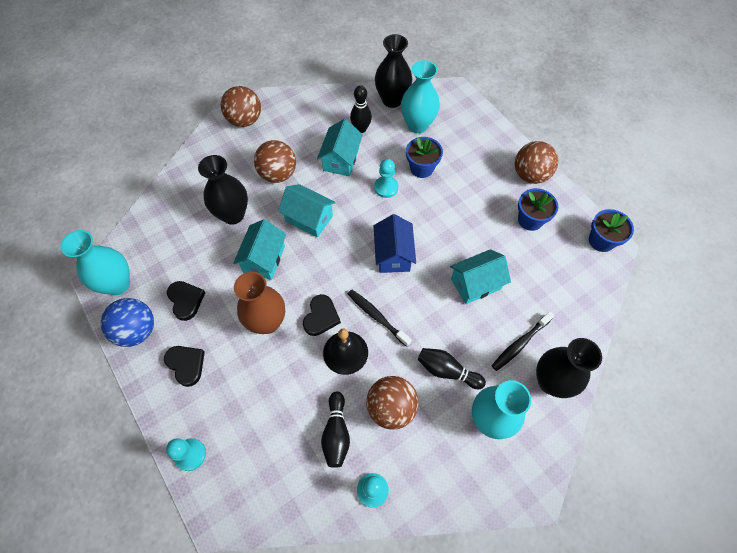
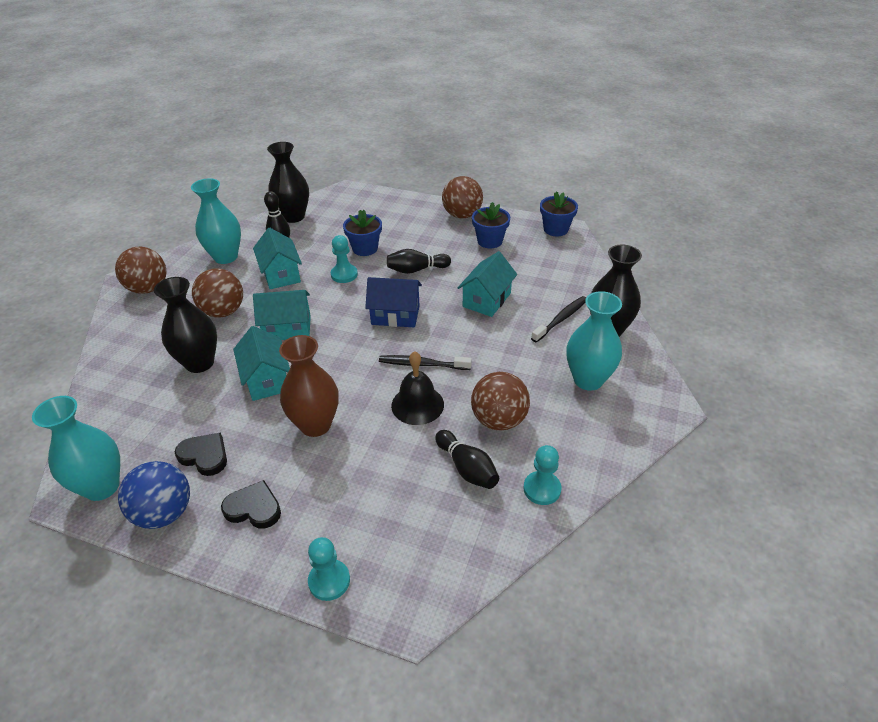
camera: 35 degrees left, 20 degrees down
black heart [303,294,341,336] -> none
blue house [374,214,416,273] -> blue house turned 45 degrees counterclockwise [365,277,422,327]
turquoise vase [401,60,440,133] -> turquoise vase moved to [191,178,241,264]
black bowling pin [418,348,486,389] -> black bowling pin moved to [387,249,451,274]
black toothbrush [492,311,554,371] -> black toothbrush turned 150 degrees counterclockwise [531,296,586,343]

